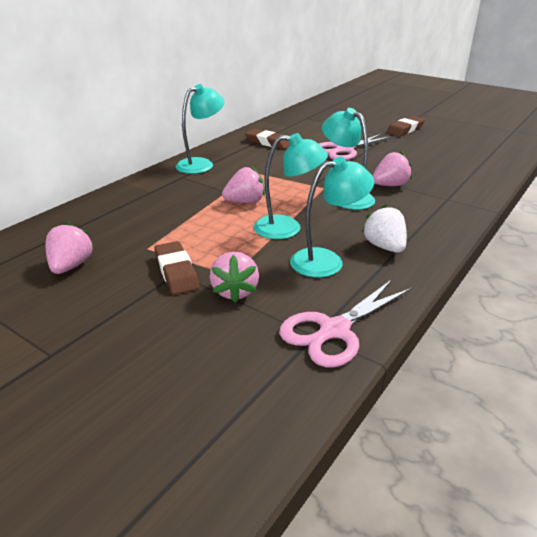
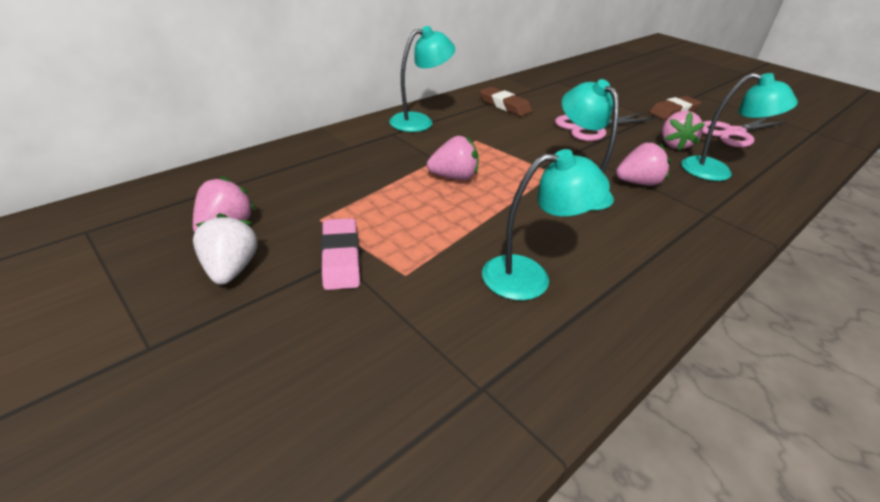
camera: 10 degrees right, 5 degrees up
brown eraser [154,241,199,295] -> pink eraser [321,218,360,290]
pink strawberry [210,251,259,303] -> pink strawberry moved to [662,111,705,151]
turquoise lamp [254,133,328,239] -> turquoise lamp moved to [681,73,798,181]
pink scissors [279,279,412,367] -> pink scissors moved to [702,116,786,147]
white strawberry [362,205,407,253] -> white strawberry moved to [193,213,258,285]

